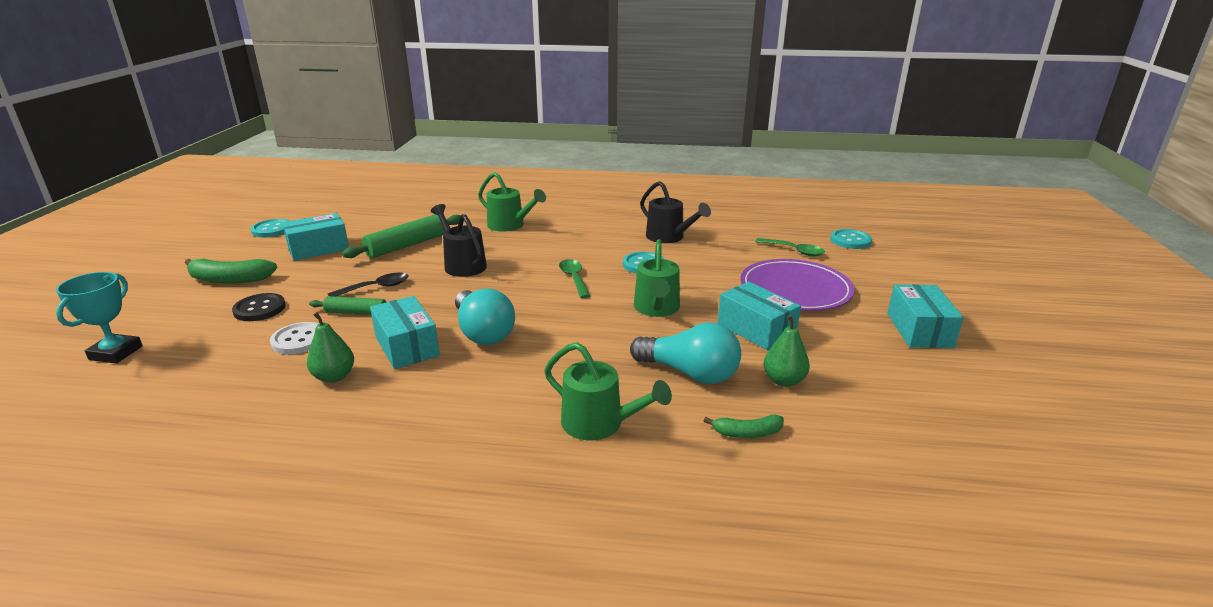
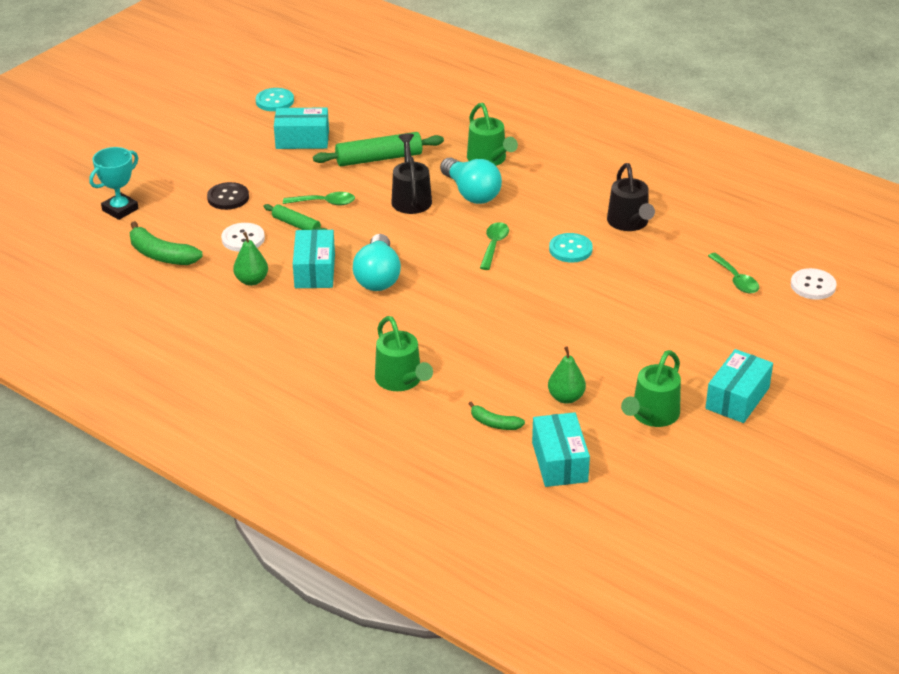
camera: 30 degrees right, 10 degrees up
green banana [185,259,277,284] -> green banana moved to [130,221,203,265]
black spoon [328,273,409,297] -> green spoon [283,192,355,205]
turquoise light bulb [630,322,741,384] -> turquoise light bulb moved to [440,157,502,204]
green watering can [634,239,680,317] -> green watering can moved to [621,350,681,427]
turquoise box [718,282,801,351] -> turquoise box moved to [532,412,590,487]
purple plate [740,259,855,311] -> none
turquoise button [830,229,872,249] -> white button [791,268,836,300]

